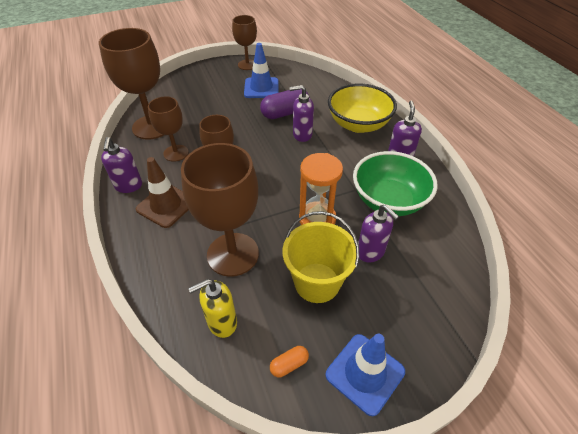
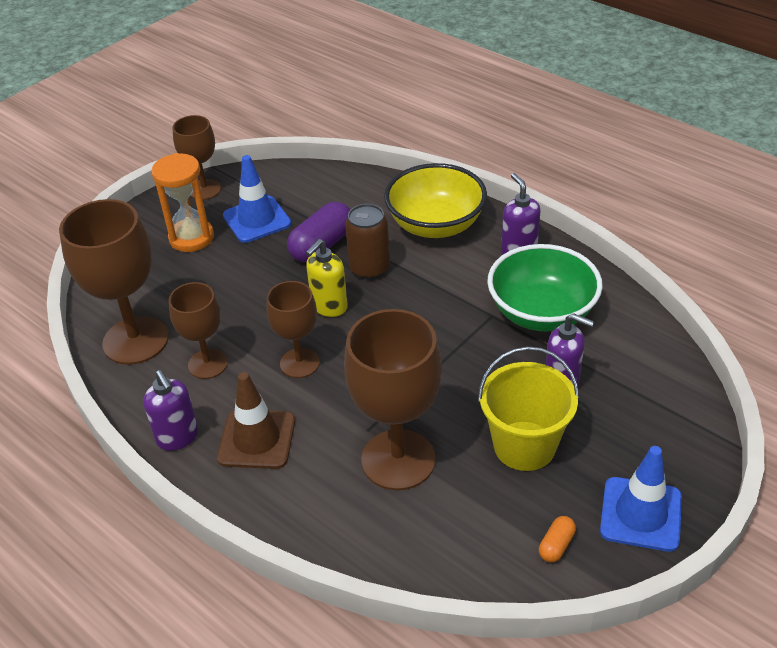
camera: 25 degrees left, 5 degrees down
yellow soap dispenser [188,279,237,338] -> yellow soap dispenser moved to [306,239,348,317]
purple soap dispenser [289,85,314,142] -> brown can [345,204,390,279]
orange hourglass [299,153,343,225] -> orange hourglass moved to [151,153,214,252]

